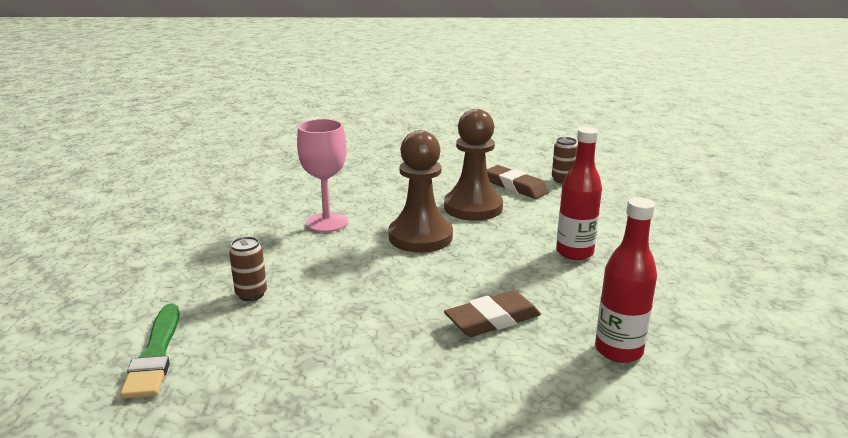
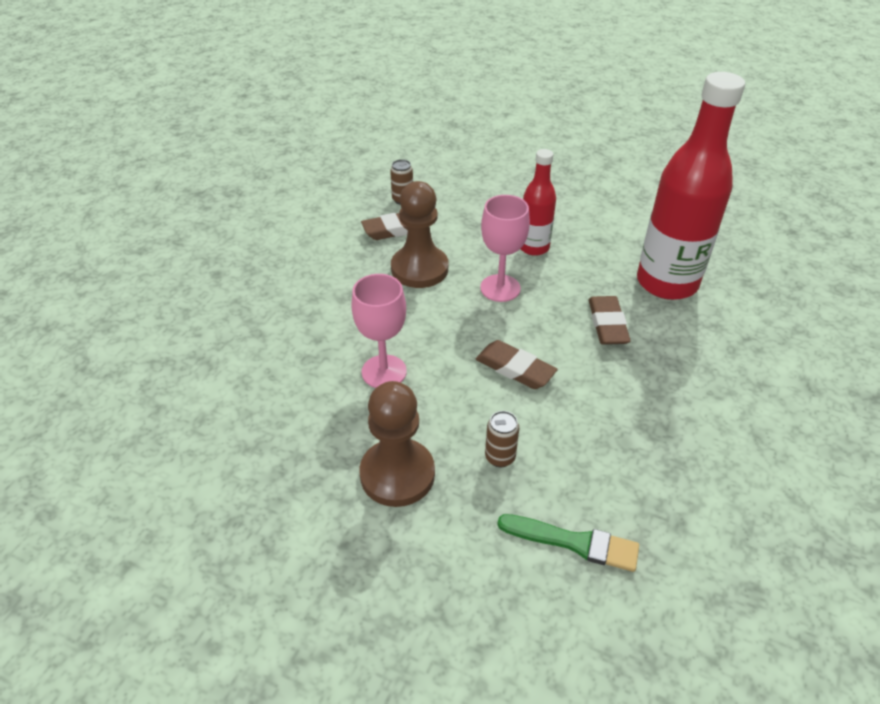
camera: 65 degrees left, 20 degrees up
brown pawn [388,130,453,253] -> brown pawn moved to [359,381,435,507]
red bottle [595,197,657,363] -> red bottle [637,72,745,300], size x1.89
none -> brown eraser [476,340,558,389]
none -> pink goblet [480,195,530,302]

